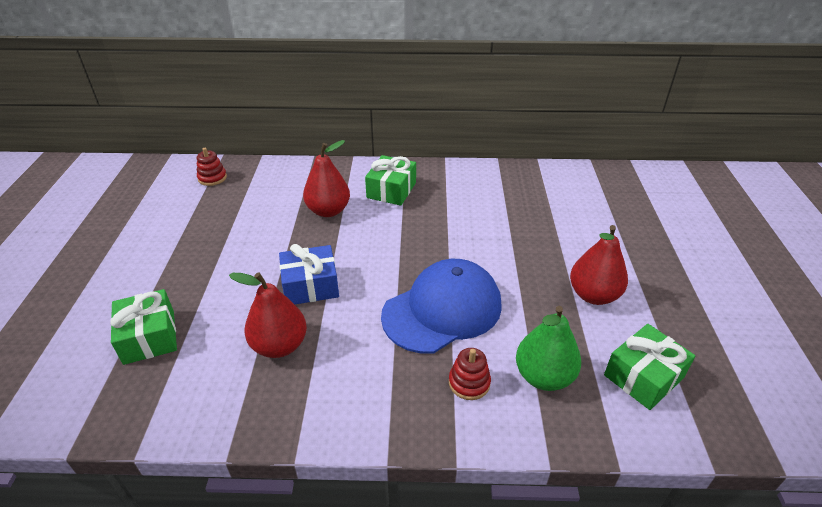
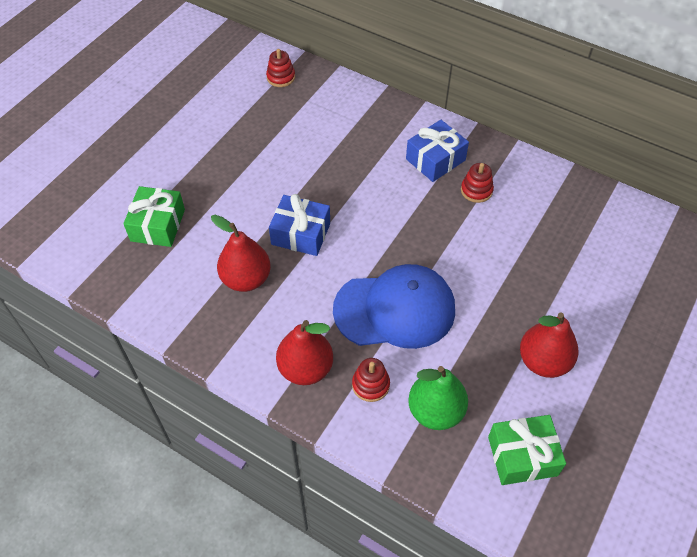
camera: 30 degrees right, 15 degrees up
red pear [303,140,350,217] -> red pear moved to [276,320,333,385]
green gift [365,155,416,206] -> blue gift [406,120,469,182]
none -> red stacking toy [461,163,494,203]

